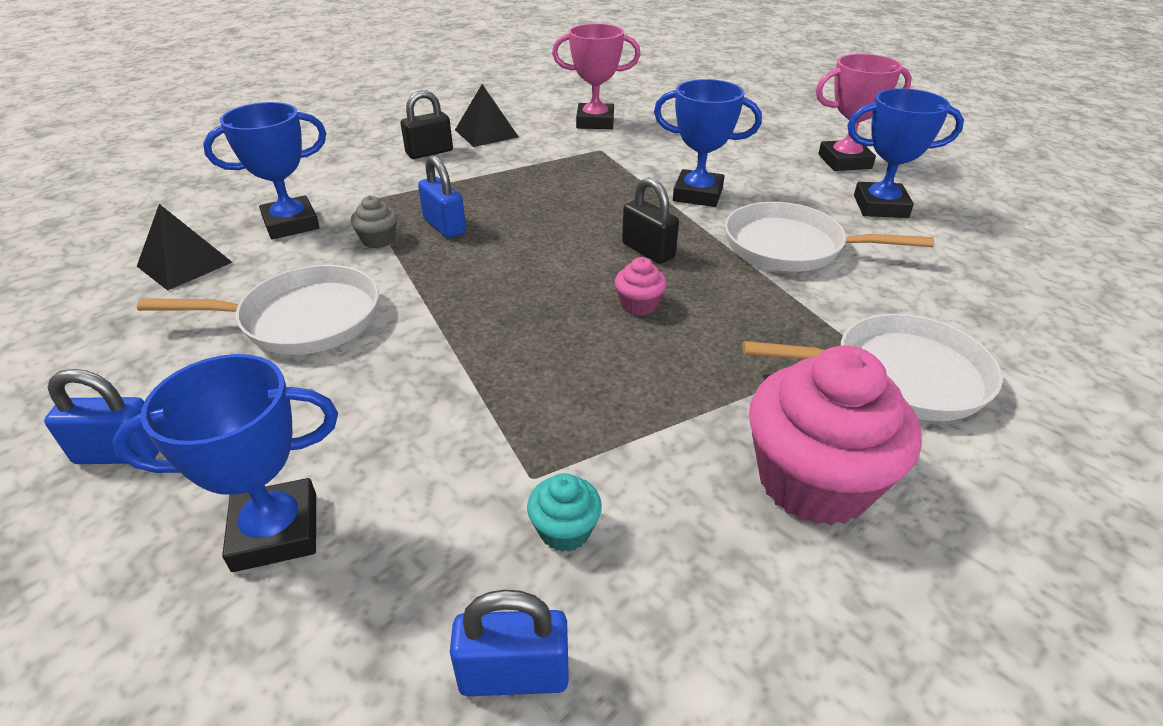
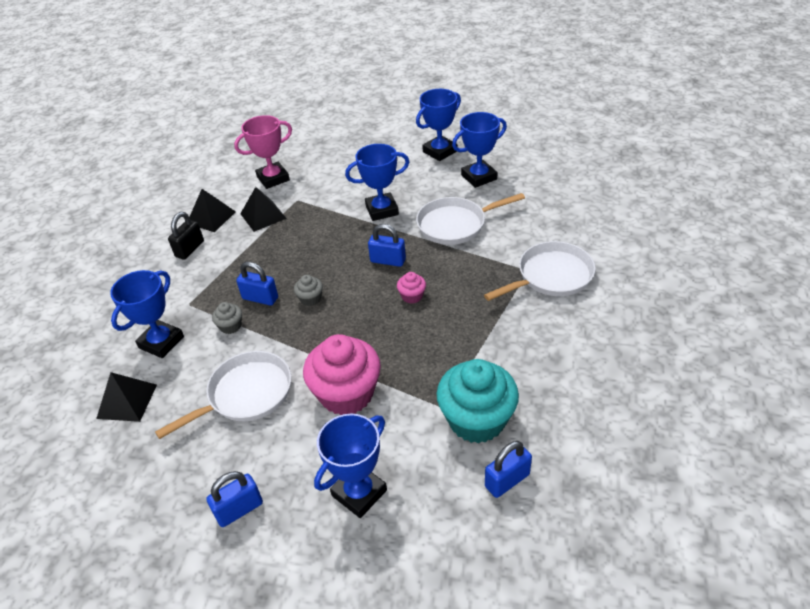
camera: 30 degrees left, 5 degrees up
turquoise cupcake [527,473,602,552] -> turquoise cupcake [436,359,519,443], size x2.27
black padlock [622,177,679,264] -> blue padlock [368,224,406,267]
pink cupcake [749,346,922,525] -> pink cupcake moved to [303,334,381,415]
pink trophy [816,54,912,171] -> blue trophy [416,89,461,161]
none -> black pyramid [240,187,287,232]
none -> grey cupcake [294,275,323,306]

